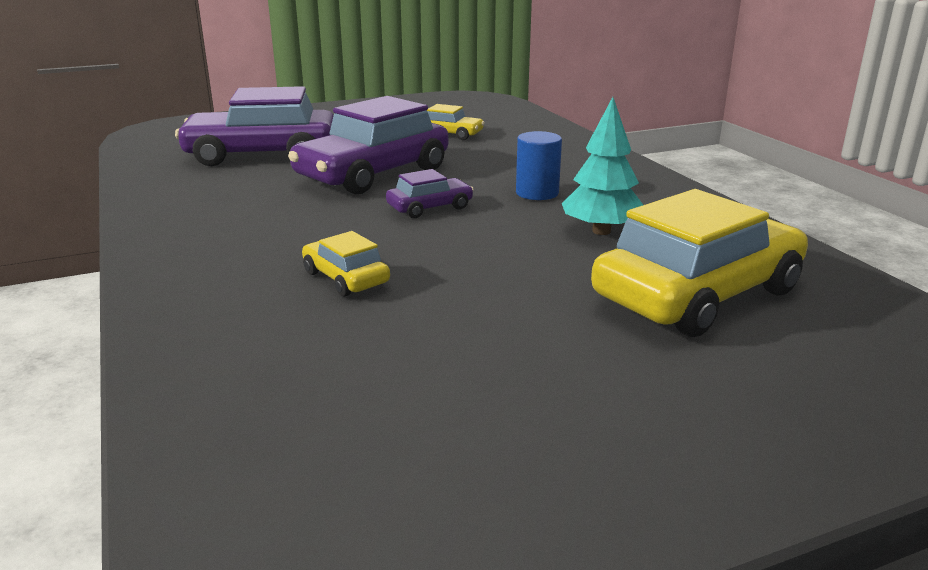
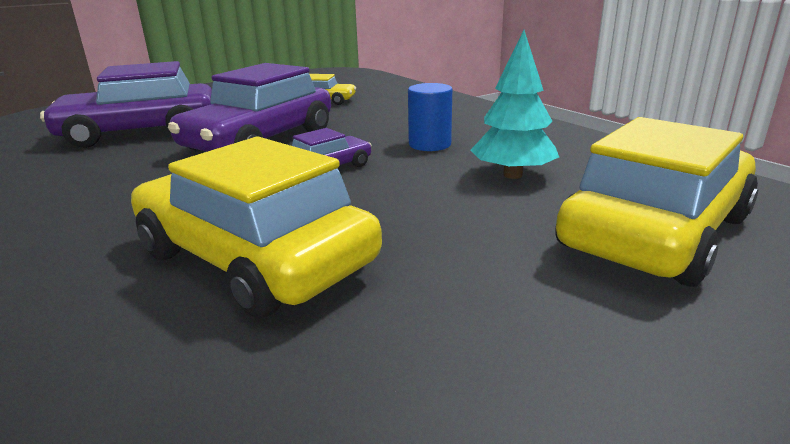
camera: 10 degrees left, 0 degrees up
yellow car [302,231,390,297] -> yellow car [131,136,382,319], size x2.13

